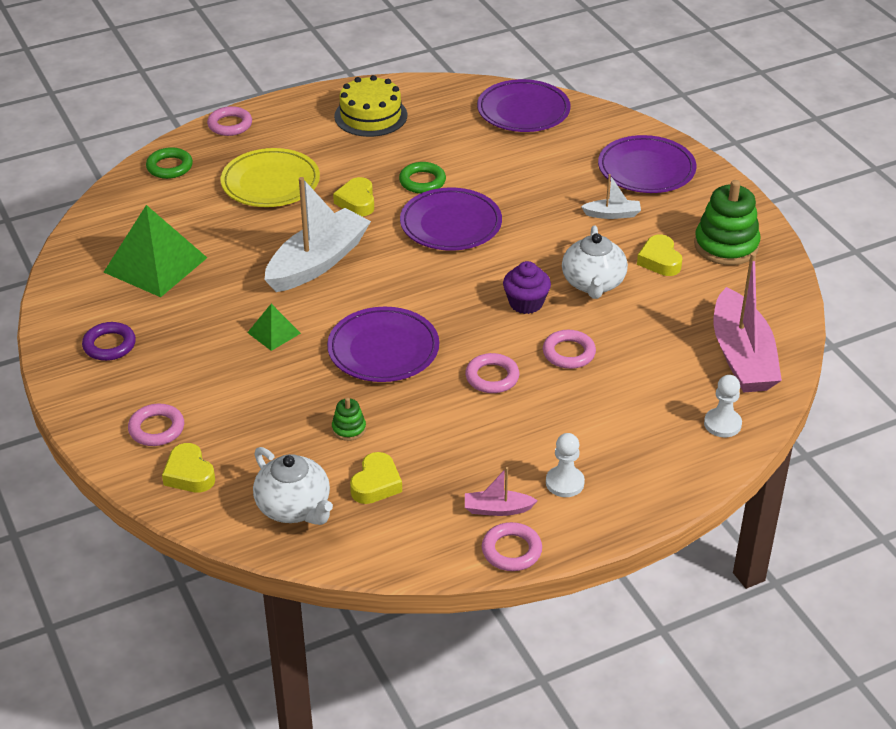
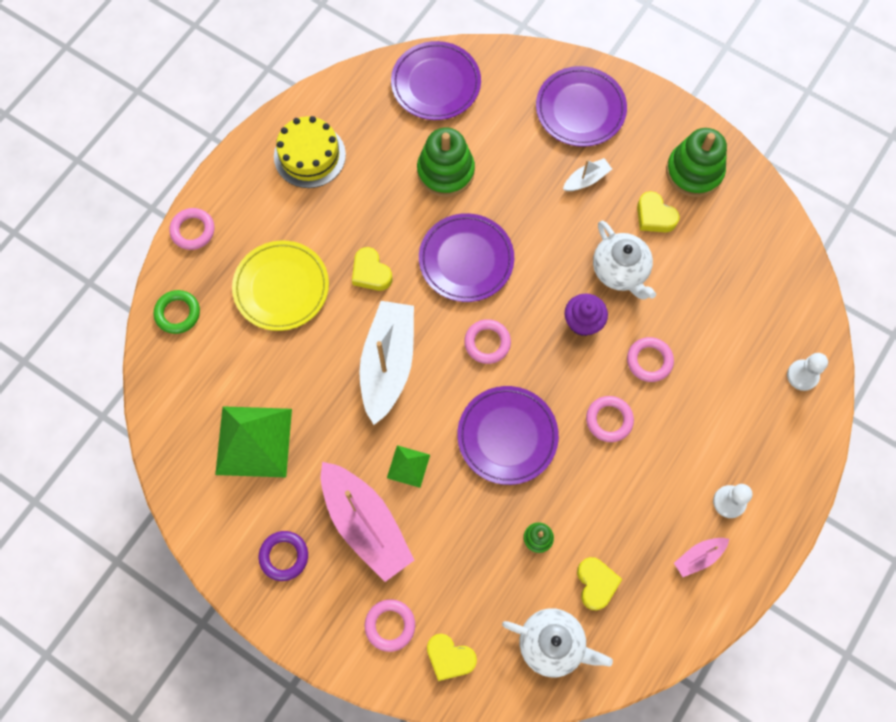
camera: 30 degrees left, 30 degrees up
green ring [399,162,446,193] -> none
pink ring [482,522,542,571] -> pink ring moved to [464,319,511,364]
pink boat [714,252,782,393] -> pink boat moved to [321,462,414,582]
none -> green stacking toy [417,127,475,197]

